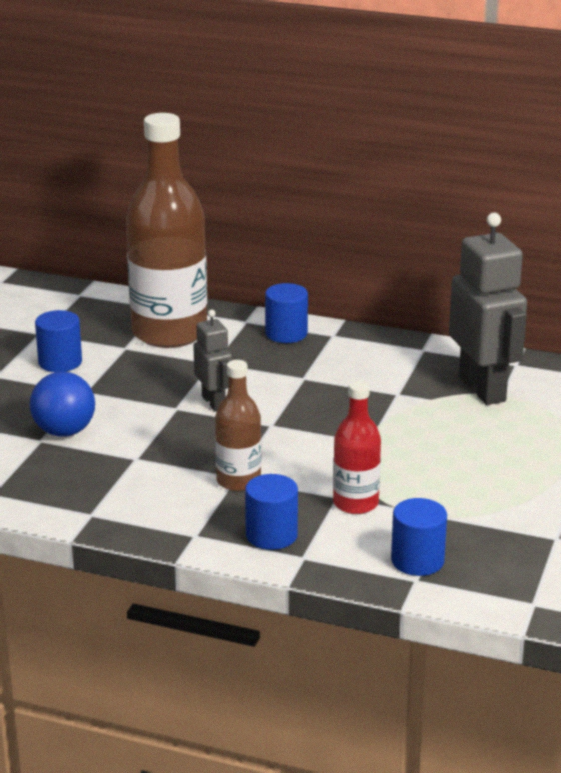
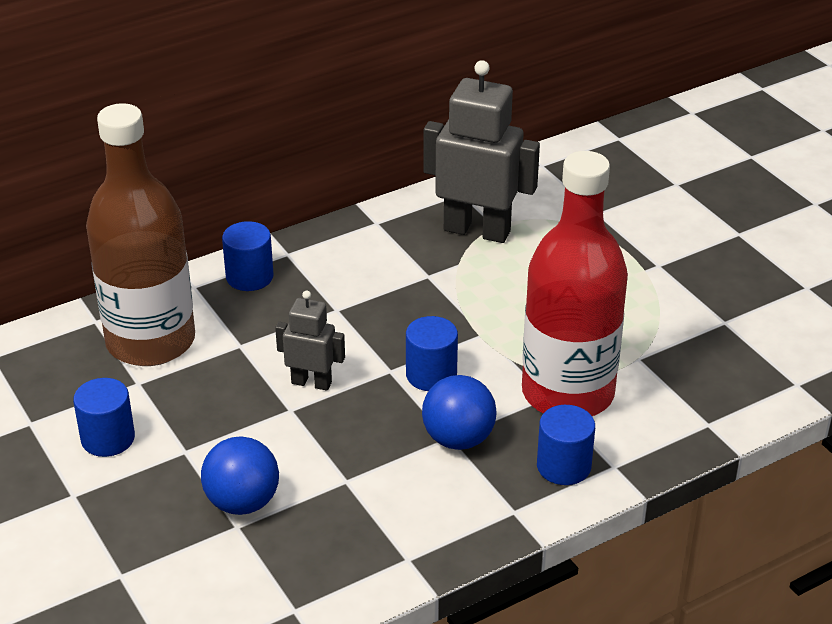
camera: 50 degrees left, 10 degrees up
brown bottle [215,360,261,491] -> blue ball [422,375,497,450]
red bottle [333,380,381,514] -> red bottle [522,151,628,416], size x1.98
blue cylinder [391,498,447,576] -> blue cylinder moved to [406,316,458,391]

